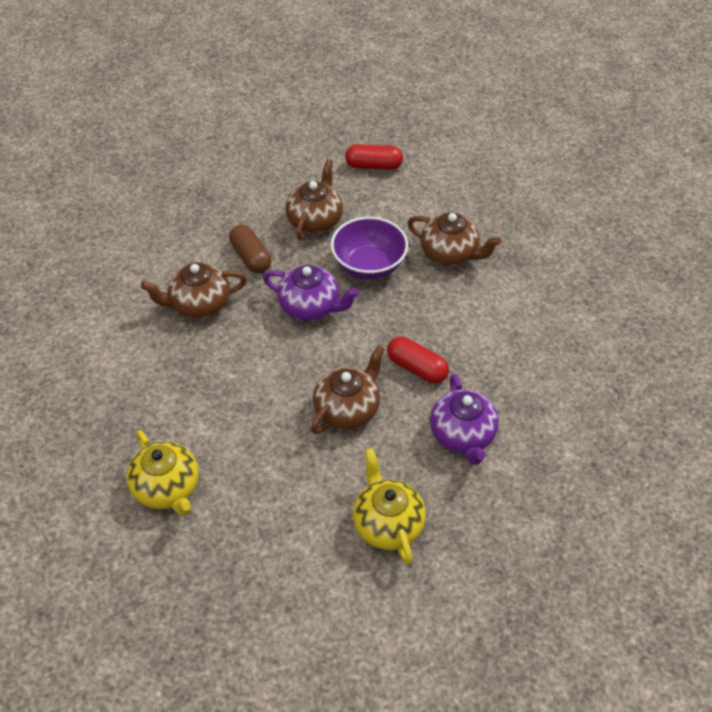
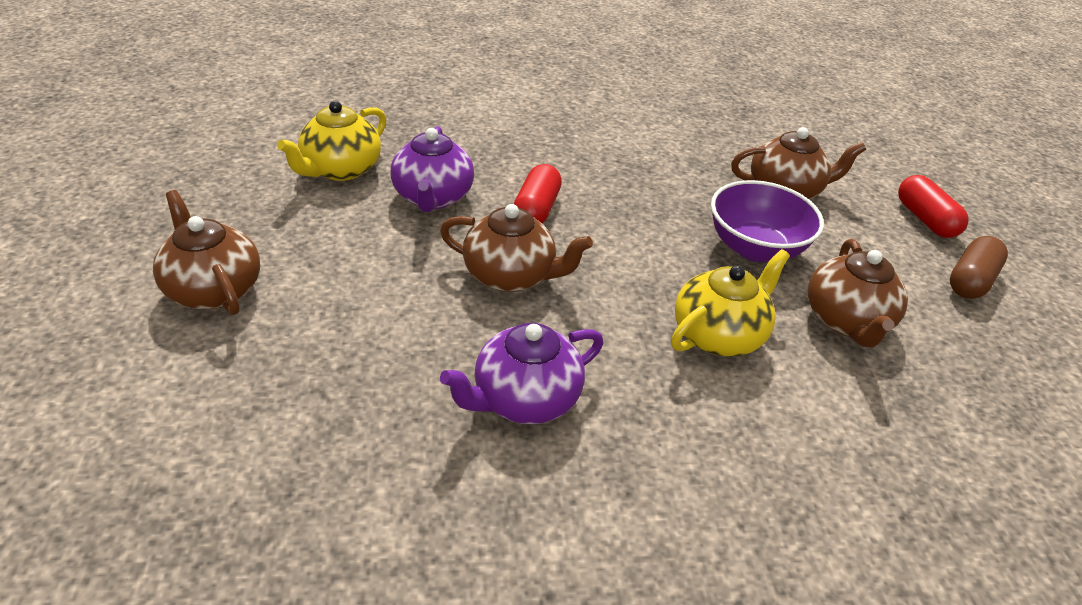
camera: 65 degrees right, 10 degrees down
brown teapot [141,262,247,319] -> brown teapot moved to [153,190,260,315]
brown capsule [229,224,271,273] -> brown capsule moved to [950,236,1008,299]
purple teapot [263,265,360,321] -> purple teapot moved to [390,126,474,212]
yellow teapot [353,448,426,565] -> yellow teapot moved to [671,249,790,357]
red capsule [387,337,449,383] -> red capsule moved to [514,164,562,224]

